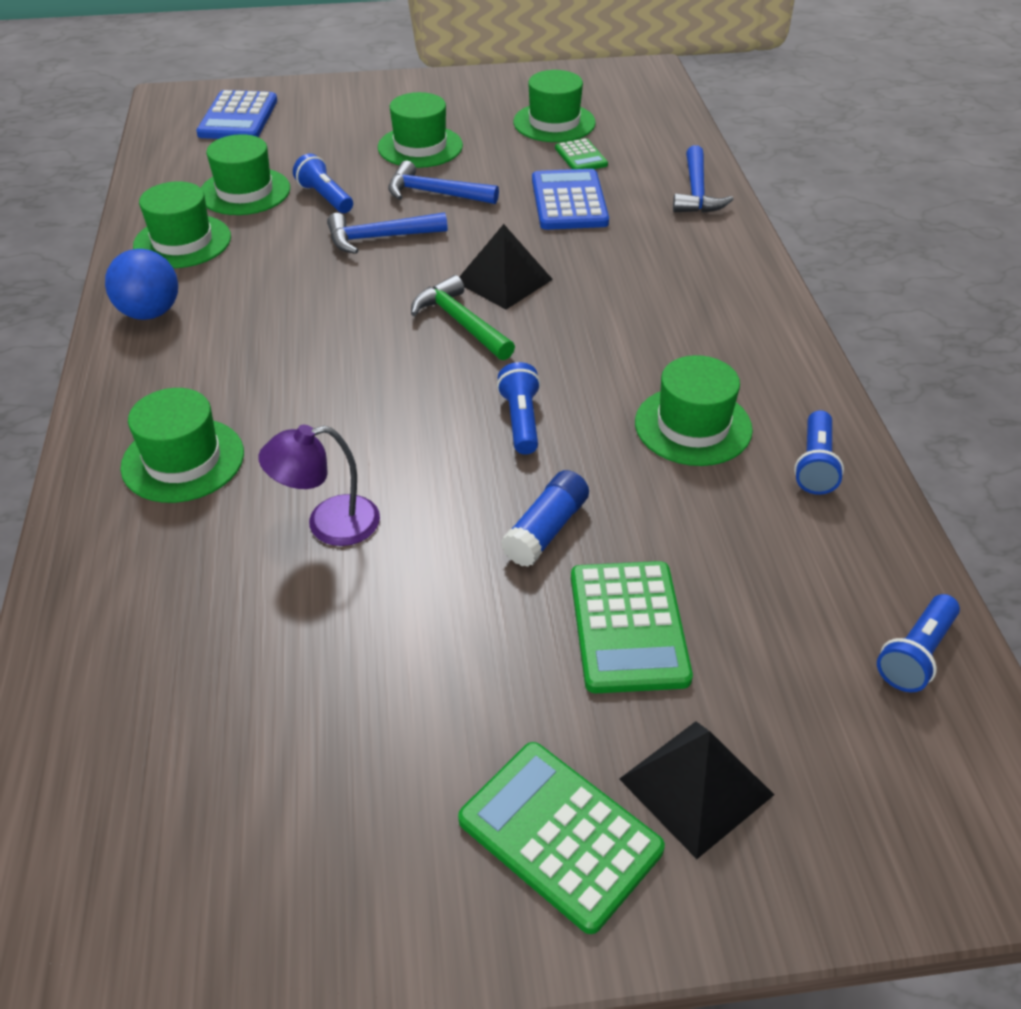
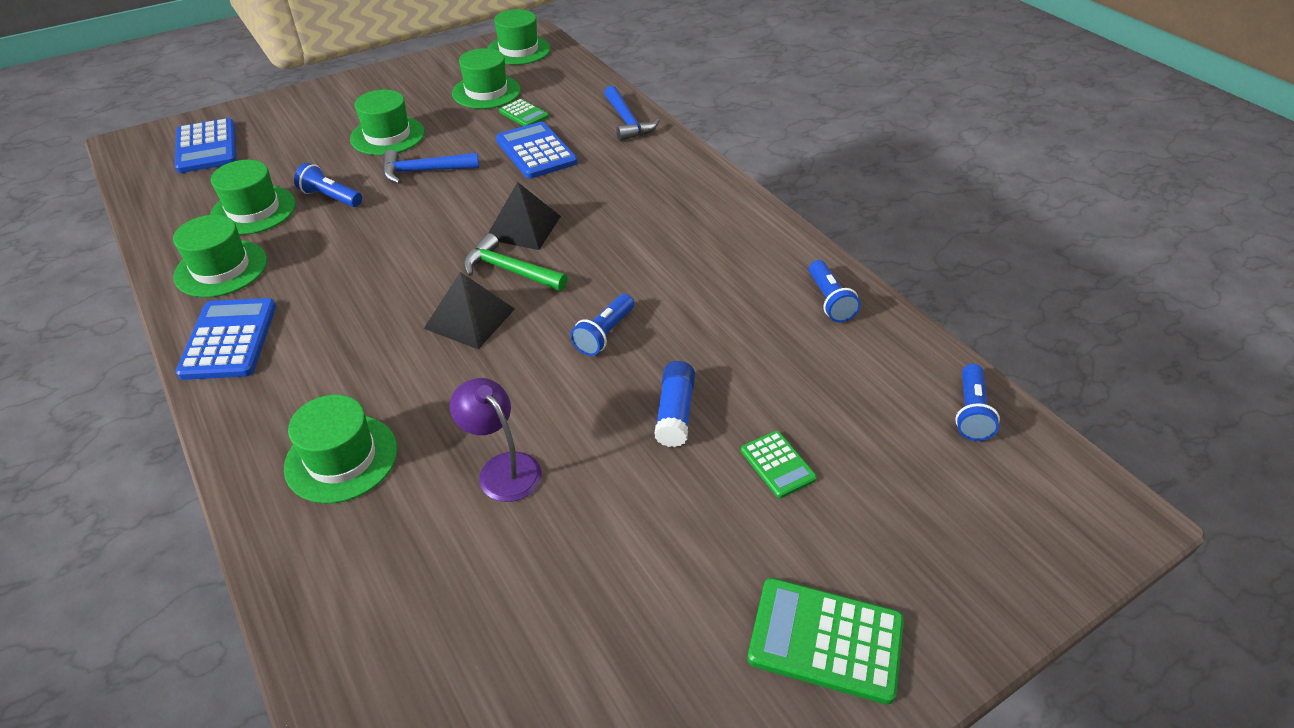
camera: 25 degrees left, 0 degrees up
blue ball [105,249,178,320] -> blue calculator [175,298,276,380]
purple lamp [258,425,380,546] -> purple lamp turned 90 degrees clockwise [450,378,541,502]
blue hammer [327,212,448,254] -> none
blue flashlight [497,362,541,455] -> blue flashlight turned 120 degrees counterclockwise [570,294,634,356]
green calculator [571,561,693,693] -> green calculator [741,431,817,498], size x0.58
black pyramid [619,721,774,859] -> black pyramid moved to [424,272,515,349]
green hat [635,355,753,466] -> green hat moved to [488,9,551,65]

